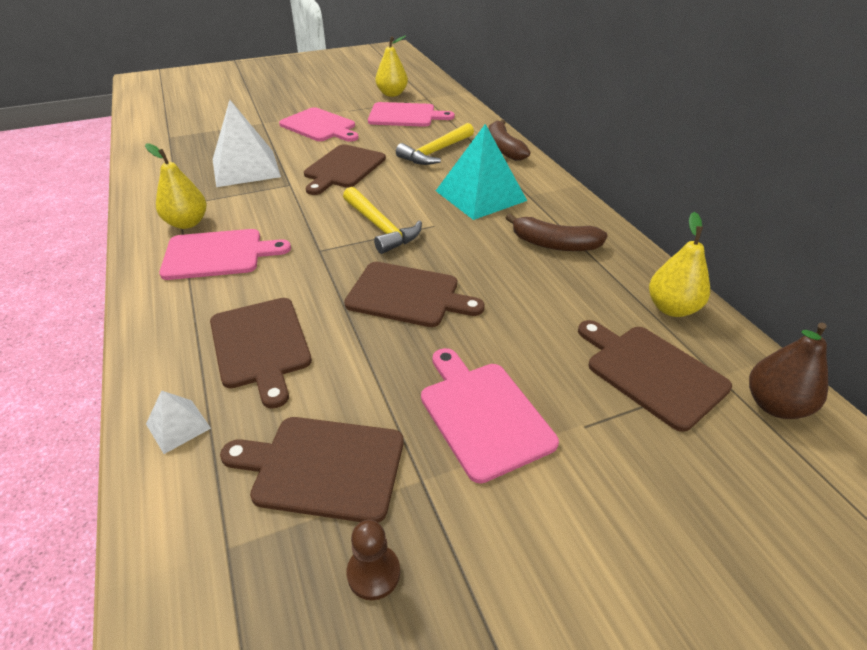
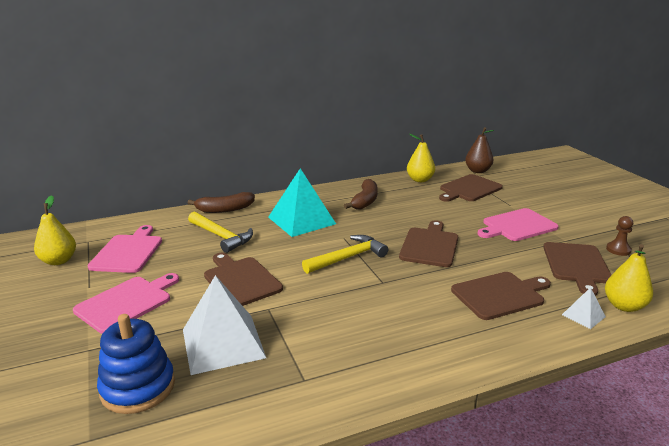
camera: 90 degrees left, 15 degrees down
yellow pear [145,143,207,229] -> yellow pear moved to [605,244,653,312]
pink cutting board [159,229,291,280] -> none
brown cutting board [304,144,386,195] -> brown cutting board turned 150 degrees counterclockwise [204,253,283,306]
none -> blue stacking toy [97,314,175,414]

